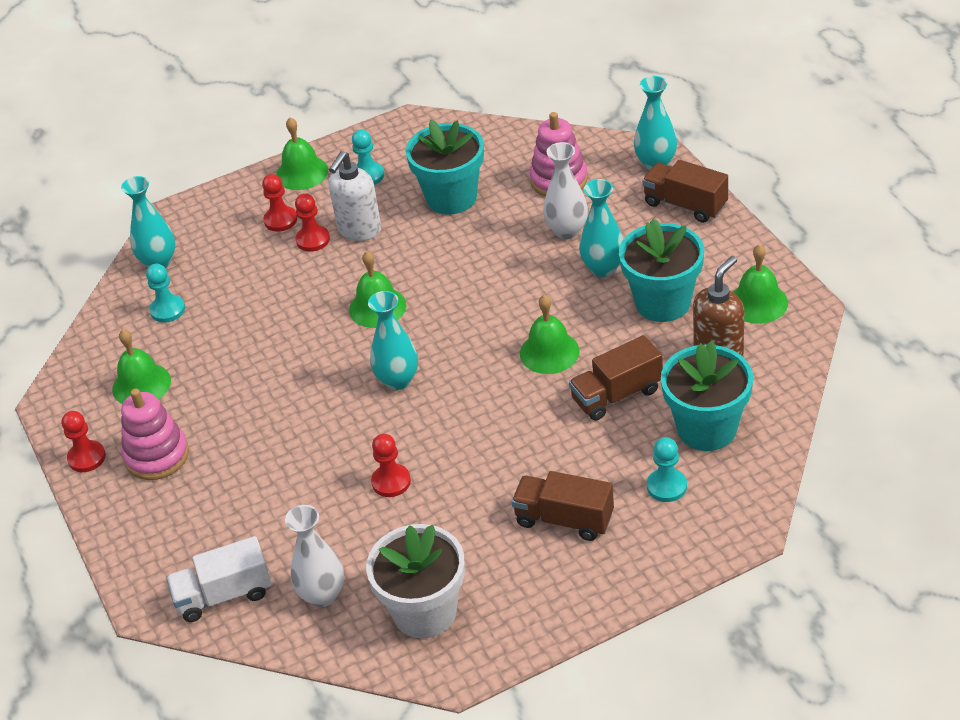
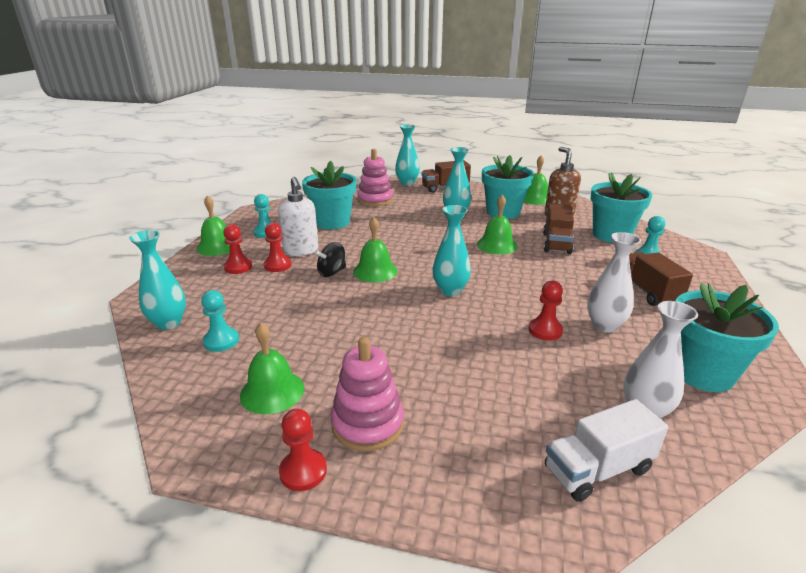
camera: 55 degrees left, 15 degrees down
white truck [166,536,272,622] -> white truck turned 45 degrees clockwise [545,399,668,502]
white flower pot [366,524,465,639] -> turquoise flower pot [675,283,779,392]
brown truck [512,471,614,541] -> brown truck turned 105 degrees clockwise [629,252,693,306]
white vase [543,142,588,239] -> white vase moved to [587,232,641,333]
none -> black spinning top [314,242,346,277]

